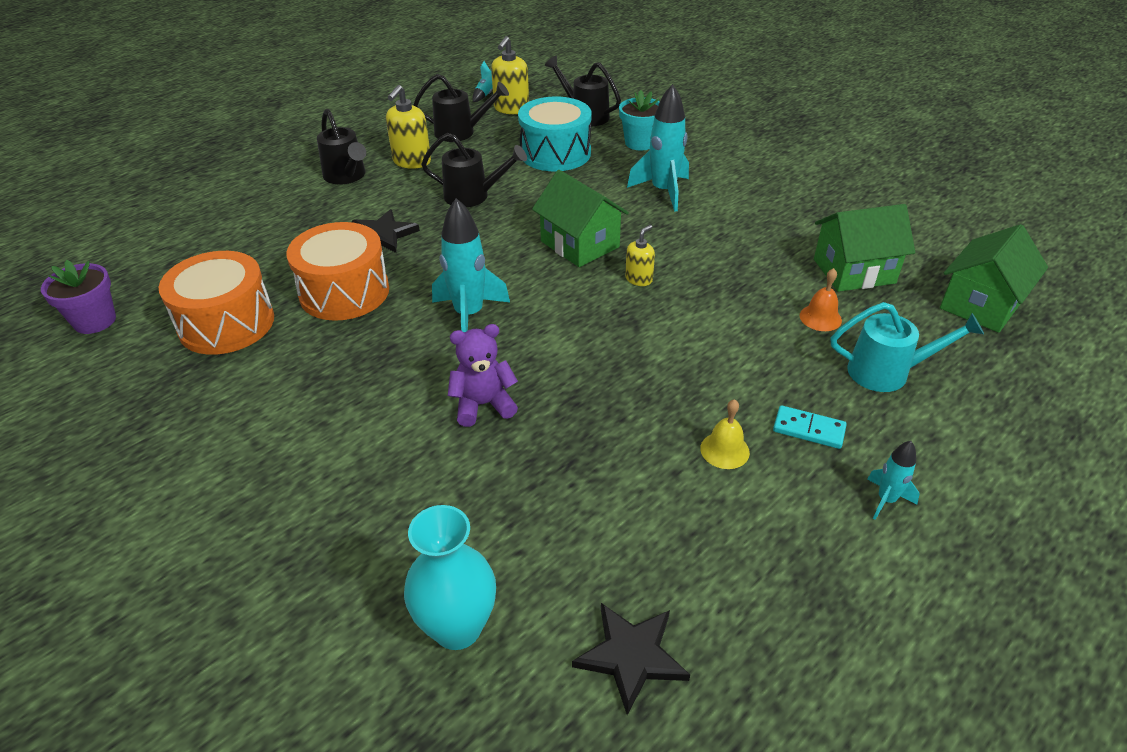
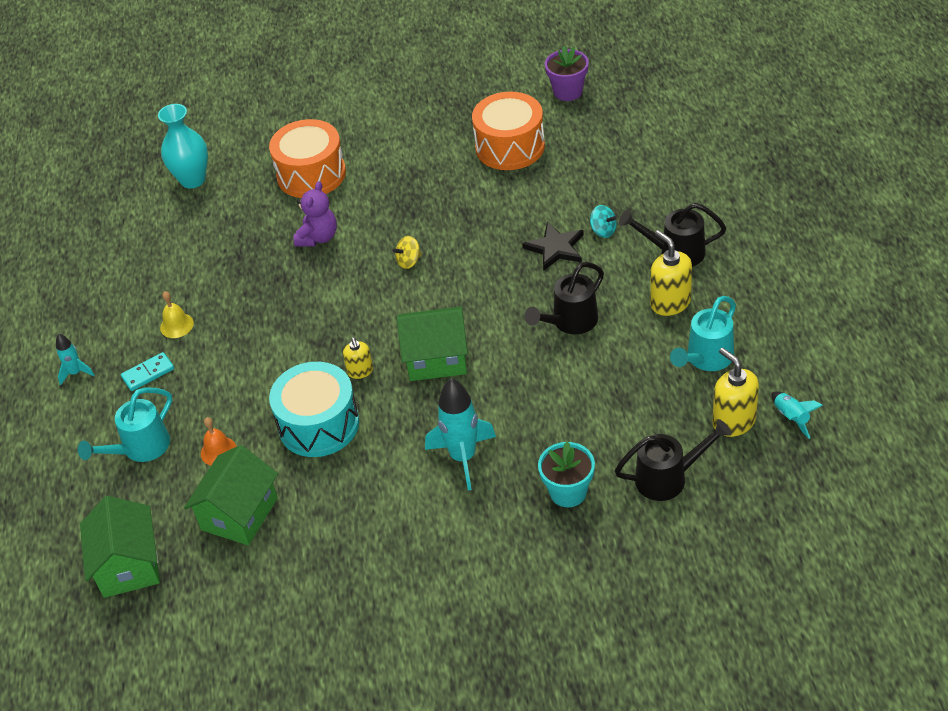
camera: 130 degrees right, 5 degrees up
orange drum [286,222,389,321] -> orange drum moved to [269,119,346,198]
black watering can [413,74,509,142] -> turquoise watering can [670,296,736,371]
turquoise rocket [432,198,510,333] -> yellow spinning top [393,236,422,269]
turquoise drum [518,97,592,171] -> turquoise drum moved to [269,362,359,457]
black star [572,603,690,715] -> none
none -> turquoise spinning top [590,205,617,238]

